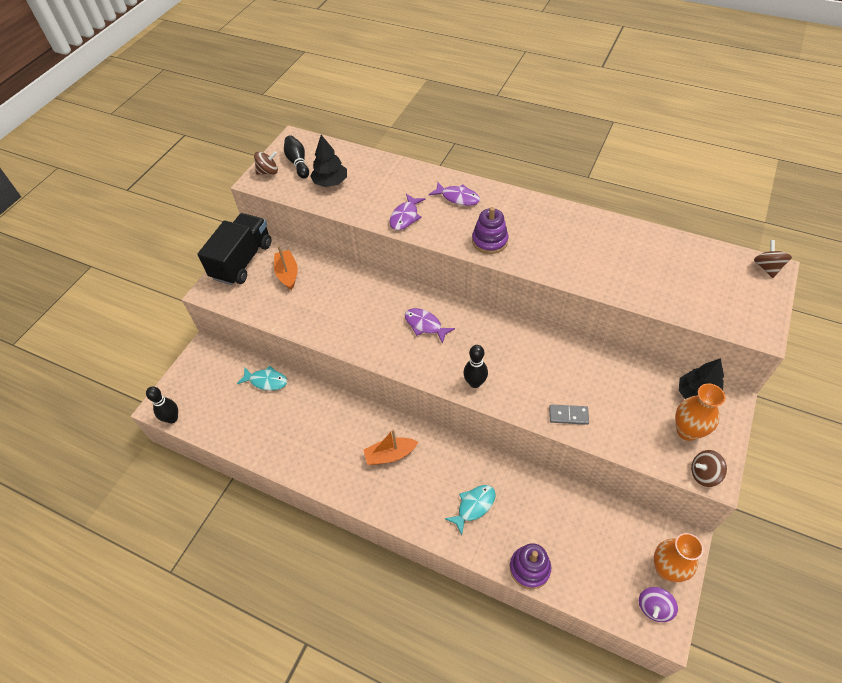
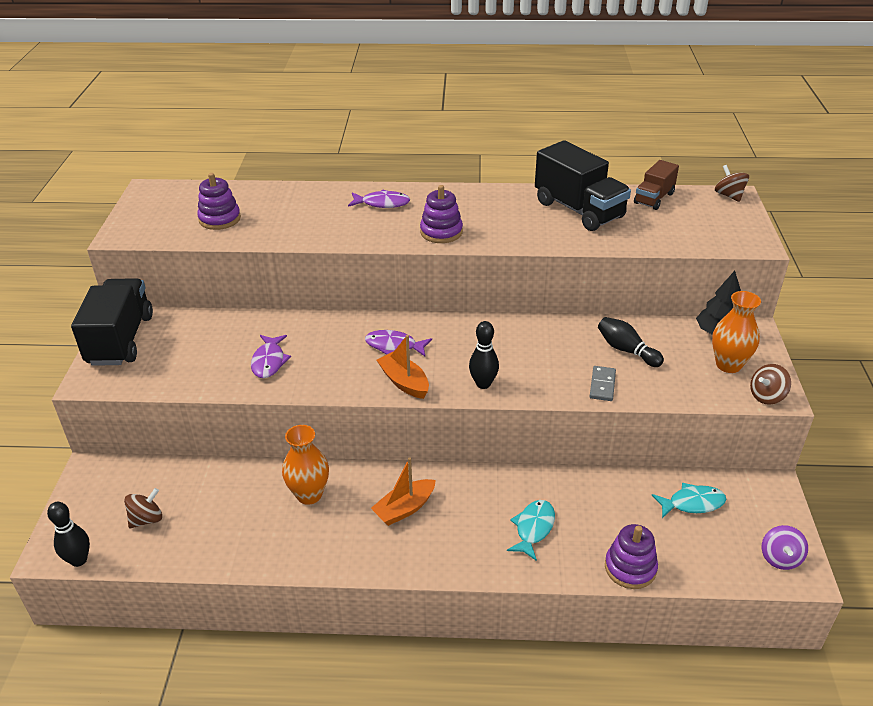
camera: 25 degrees left, 15 degrees down
turquoise fish [237,366,287,391] -> turquoise fish moved to [652,483,727,518]
brown spinning top [254,151,278,175] -> brown spinning top moved to [124,488,162,528]
orange boat [274,245,298,290] -> orange boat moved to [377,335,429,399]
black bowling pin [284,135,309,178] -> black bowling pin moved to [598,317,664,367]
black tree [310,135,347,187] -> purple stacking toy [197,173,241,230]
purple fish [389,194,425,230] -> purple fish moved to [251,335,291,378]
grey domino [549,404,589,425] -> grey domino turned 60 degrees counterclockwise [590,366,616,401]
orange vase [654,533,703,582] -> orange vase moved to [282,425,329,505]
none -> black truck [535,140,631,231]
none -> brown truck [634,160,679,210]

